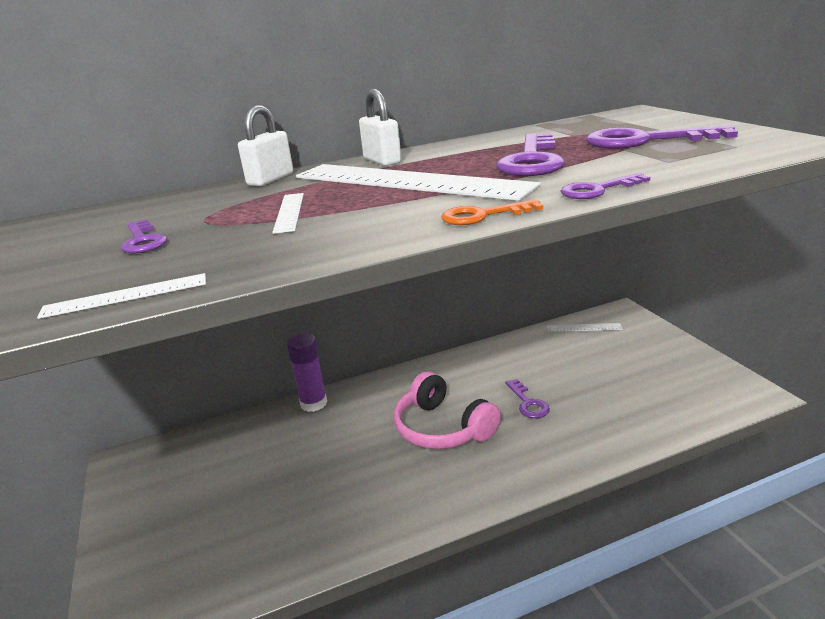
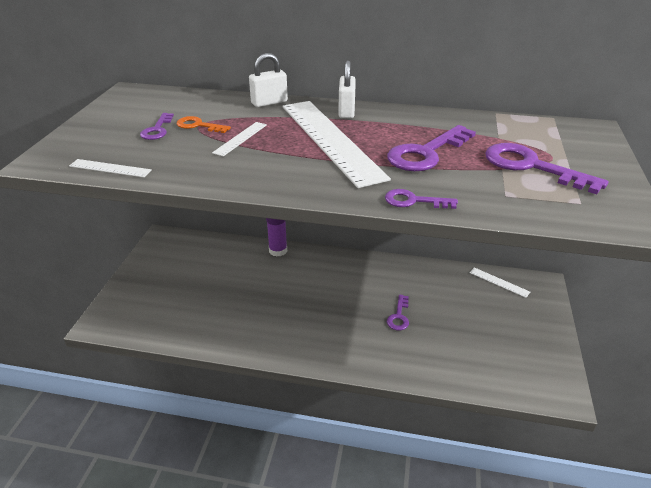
camera: 30 degrees right, 10 degrees up
pink headphones [394,371,501,449] -> none
orange key [441,199,543,225] -> orange key moved to [177,116,231,133]

